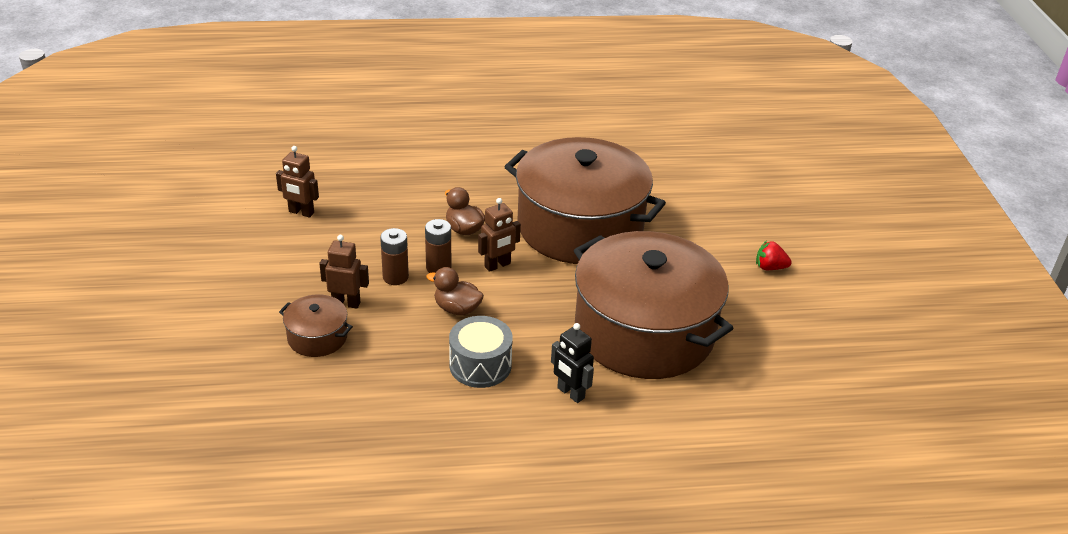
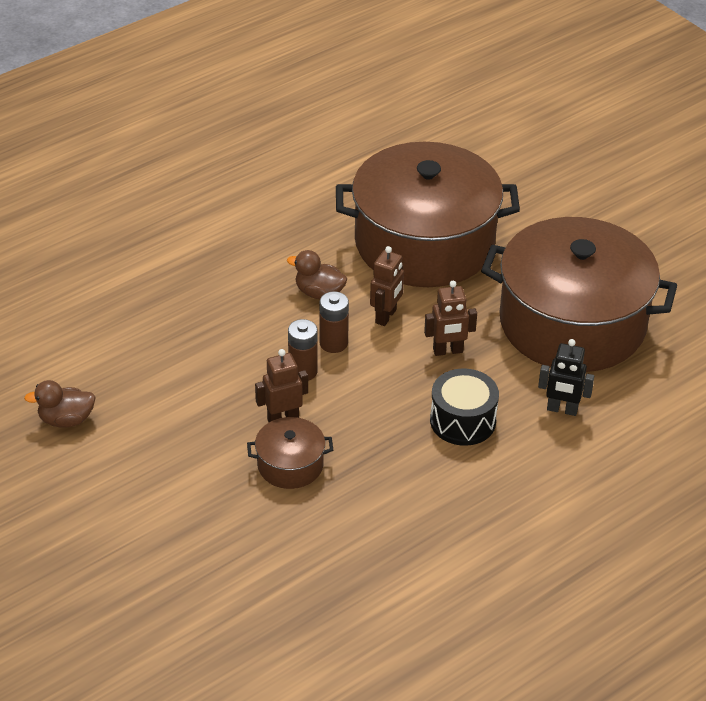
camera: 30 degrees left, 5 degrees up
brown robot [276,146,319,218] -> brown robot moved to [424,281,477,356]
brown duck [426,267,484,315] -> brown duck moved to [24,380,96,427]
grey drum [449,316,513,388] -> black drum [430,368,499,446]
red strawberry [756,240,792,270] -> none

